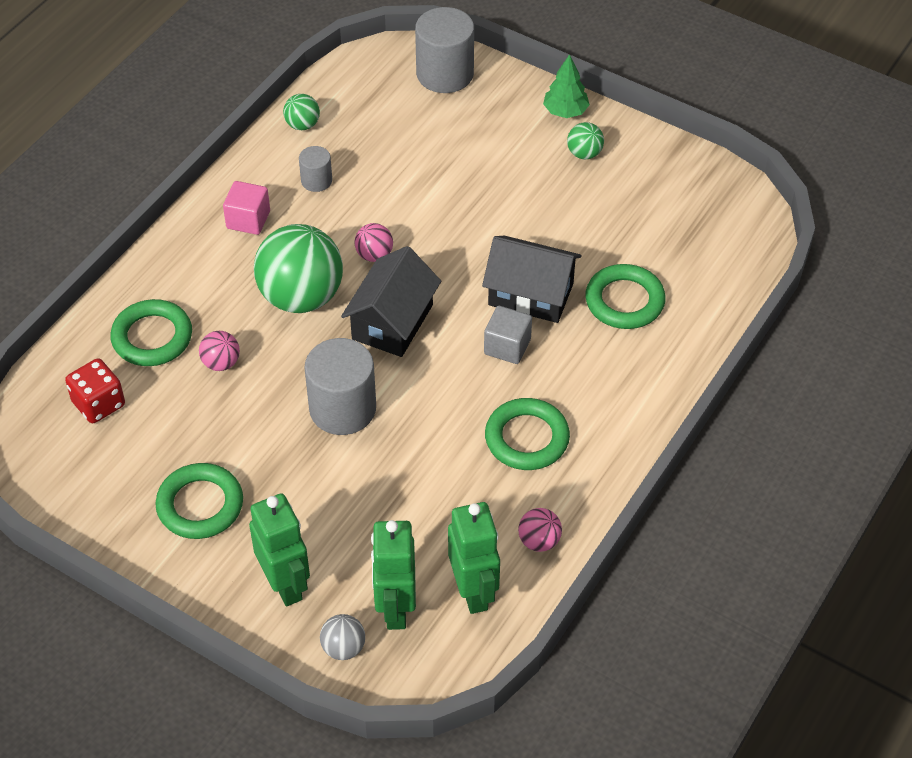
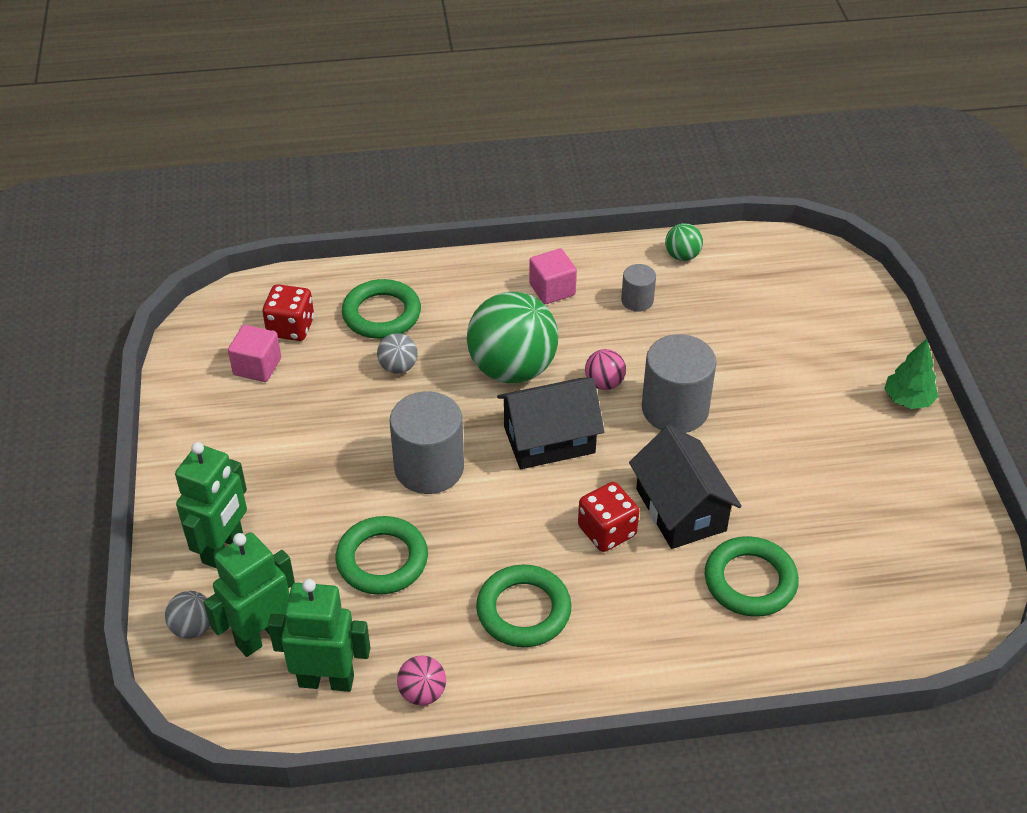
camera: 50 degrees right, 5 degrees down
green ring [155,463,243,539] -> green ring moved to [336,516,428,595]
pink ball [199,331,240,371] -> grey ball [377,333,418,374]
grey cylinder [415,7,474,93] -> grey cylinder moved to [642,334,717,433]
green robot [448,502,500,614] -> green robot turned 120 degrees counterclockwise [268,579,370,692]
grey cube [484,306,532,364] -> red dice [578,482,639,552]
green ball [567,122,604,159] -> none
none -> pink cube [228,325,281,382]

